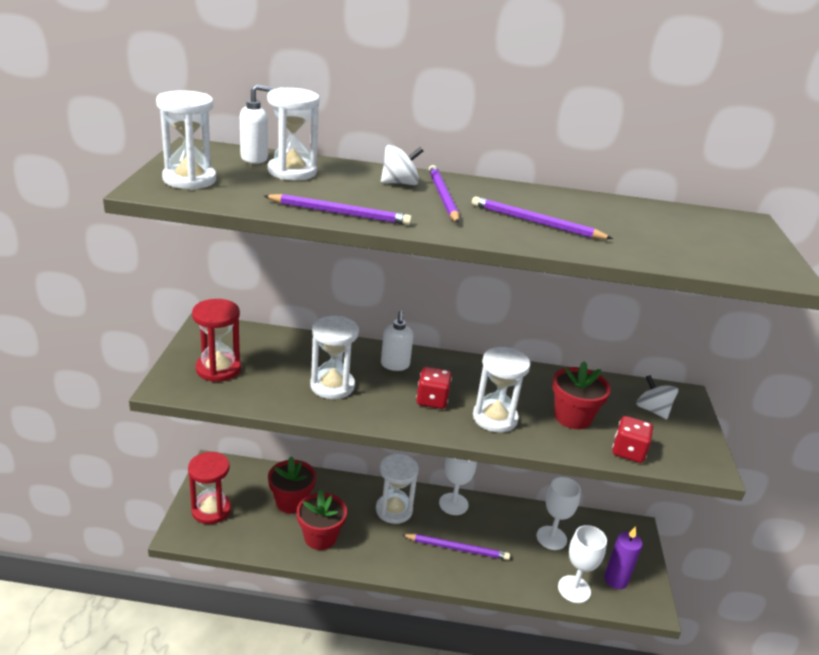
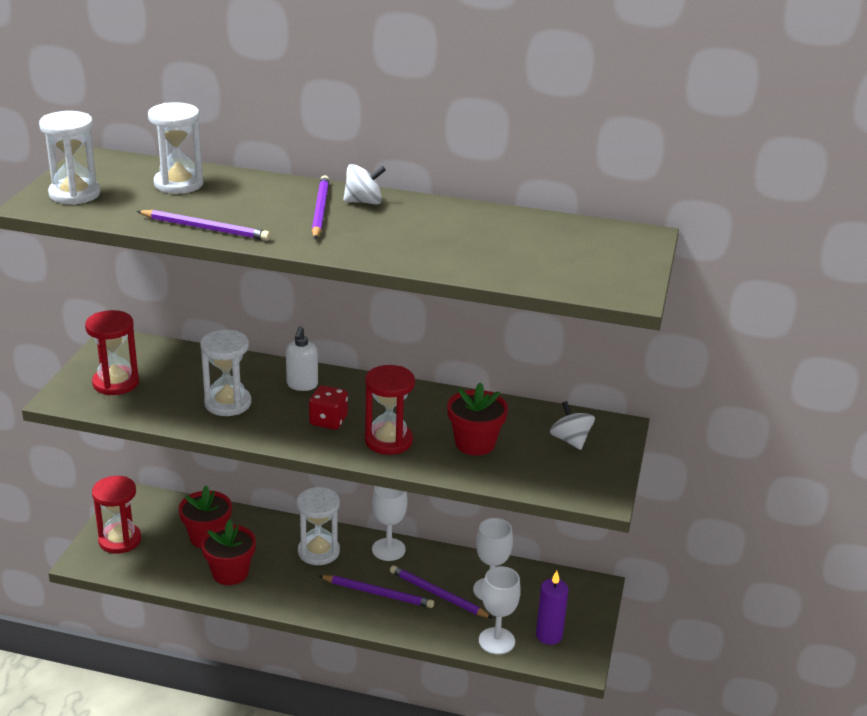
camera: 10 degrees right, 0 degrees up
white soap dispenser [240,84,273,163] -> none
white spinning top [381,145,423,185] -> white spinning top moved to [343,164,386,204]
purple pencil [472,196,613,239] -> purple pencil moved to [390,565,492,618]
white hourglass [473,347,530,433] -> red hourglass [365,365,415,455]
red dice [612,416,653,463] -> none

